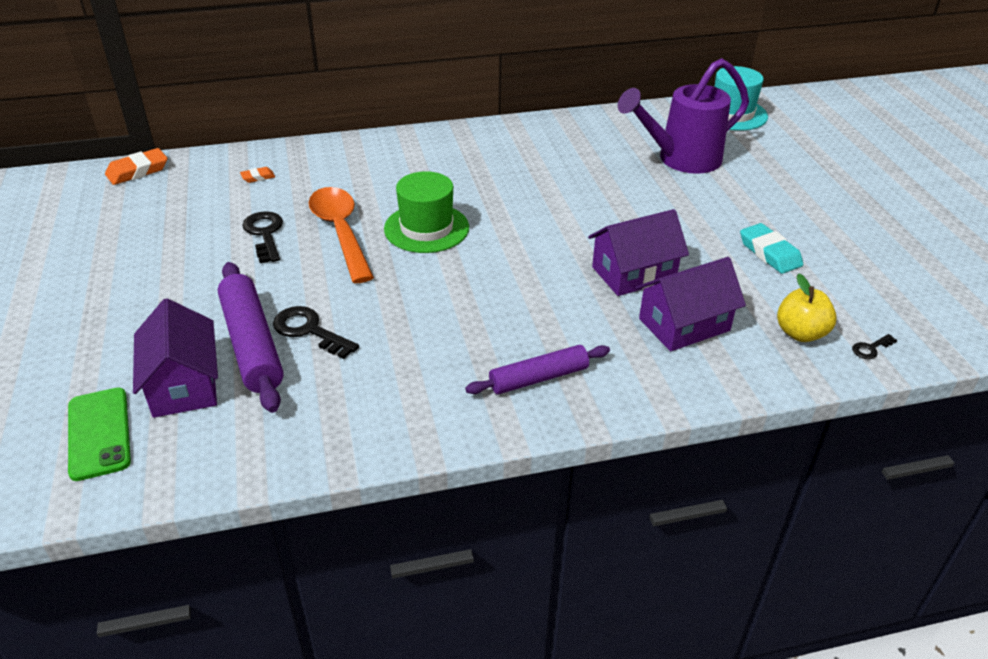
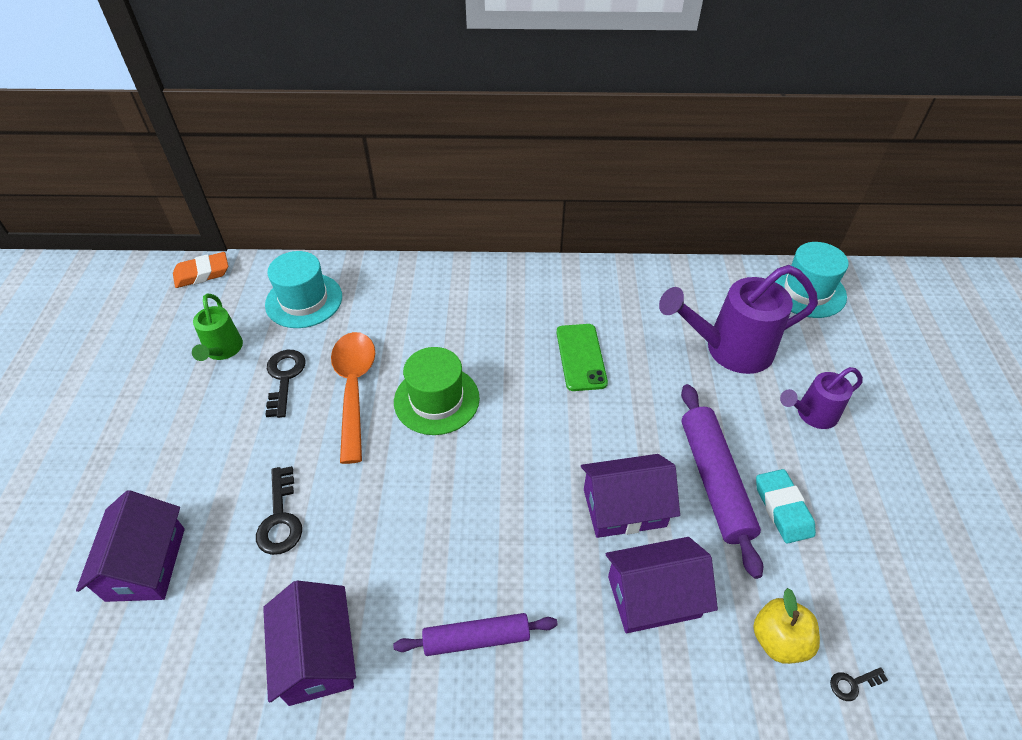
camera: 15 degrees right, 10 degrees up
green phone [68,388,131,481] -> green phone moved to [557,324,608,391]
purple rolling pin [218,262,284,413] -> purple rolling pin moved to [681,384,763,579]
orange eraser [240,167,275,183] -> turquoise hat [265,251,342,328]
black key [273,306,359,359] -> black key turned 150 degrees counterclockwise [256,466,302,555]
none -> green watering can [192,294,243,361]
none -> purple house [263,580,356,706]
none -> purple watering can [780,367,863,429]

